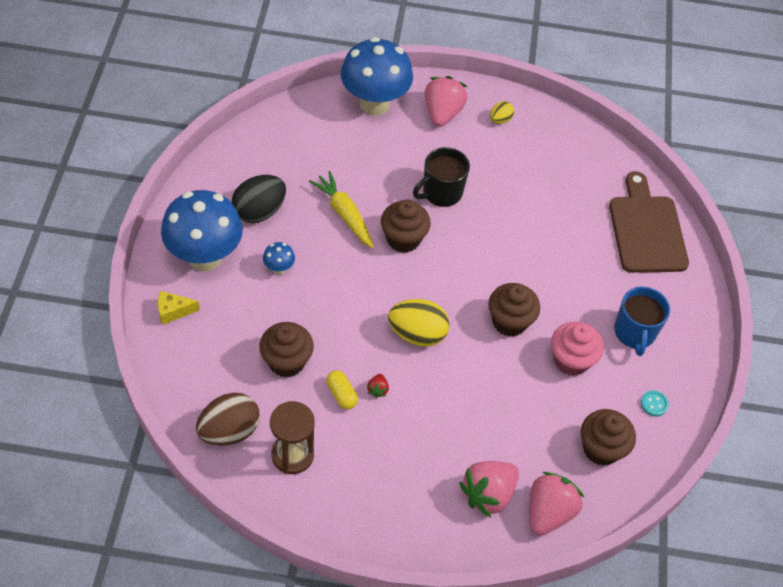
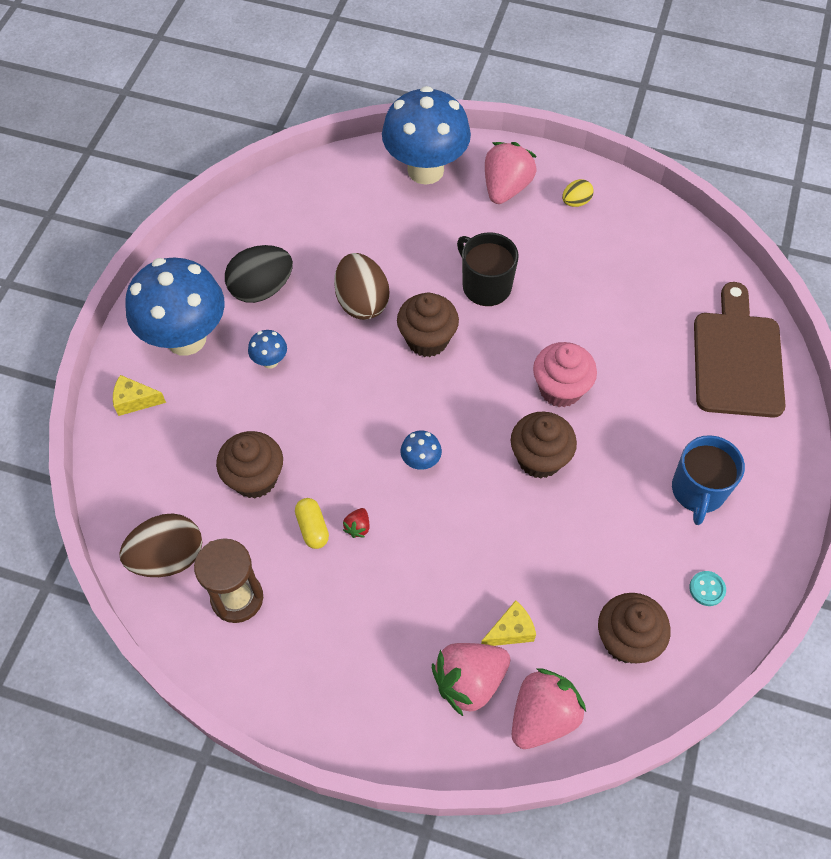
camera: 15 degrees right, 5 degrees up
yellow carrot [309,171,374,248] -> brown egg [334,253,390,320]
yellow egg [388,299,450,347] -> blue mushroom [400,431,442,470]
black mug [413,147,470,207] -> black mug turned 75 degrees clockwise [457,232,519,306]
pink cupcake [551,321,604,376] -> pink cupcake moved to [533,342,597,407]
none -> yellow cheese [481,600,536,646]

